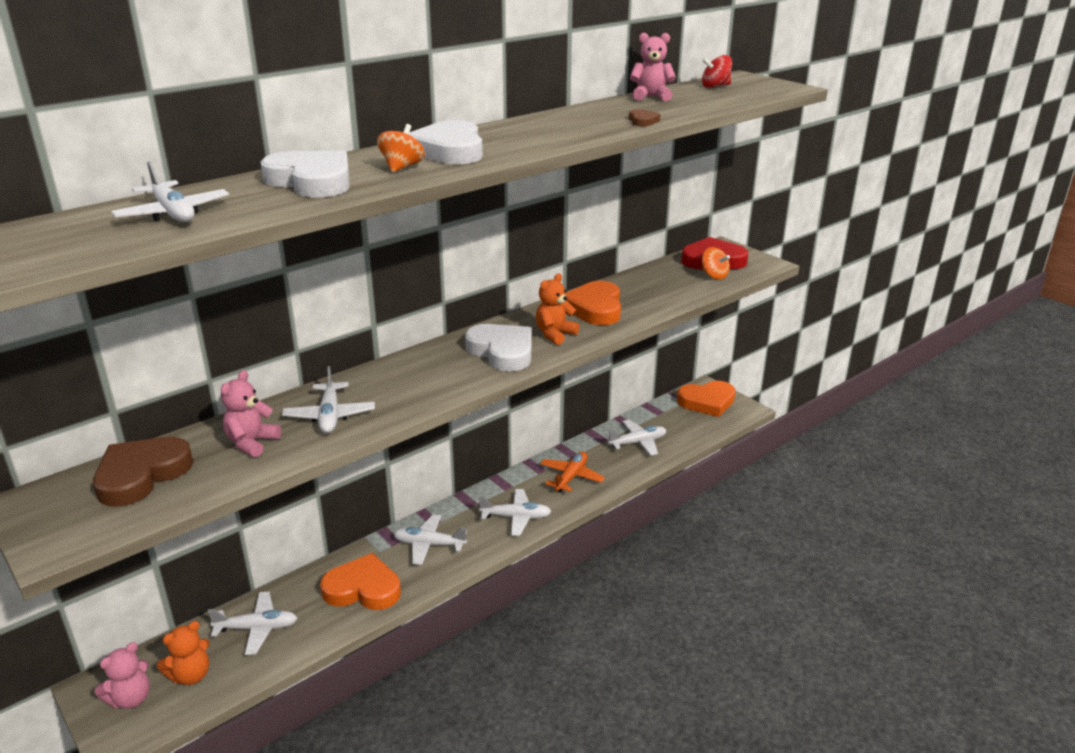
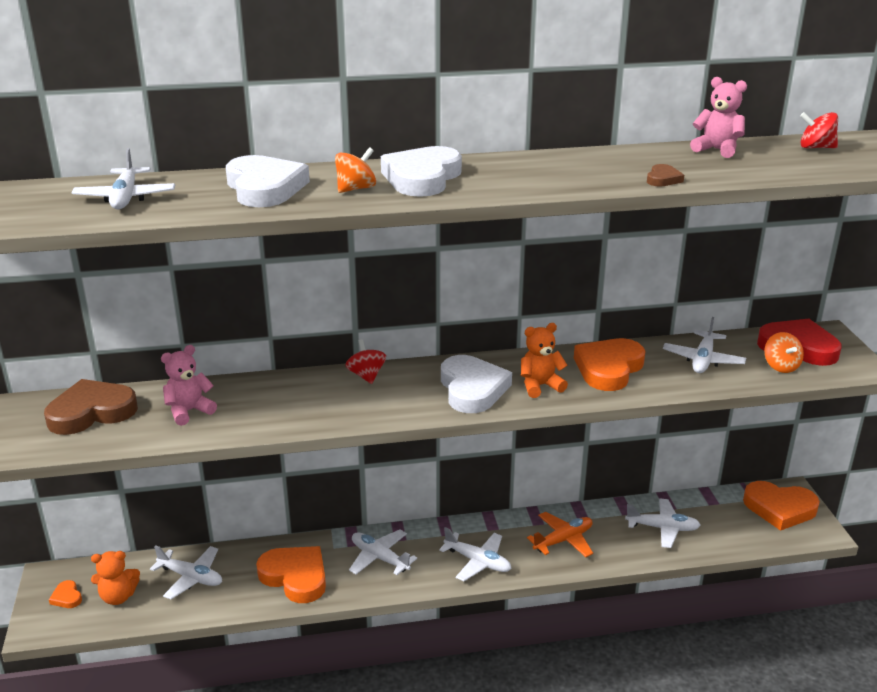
camera: 30 degrees right, 0 degrees up
pink teddy bear [94,642,150,709] -> orange heart [49,580,82,608]
white plane [282,366,375,433] -> white plane moved to [663,317,746,373]
none -> red spinning top [345,339,386,384]

